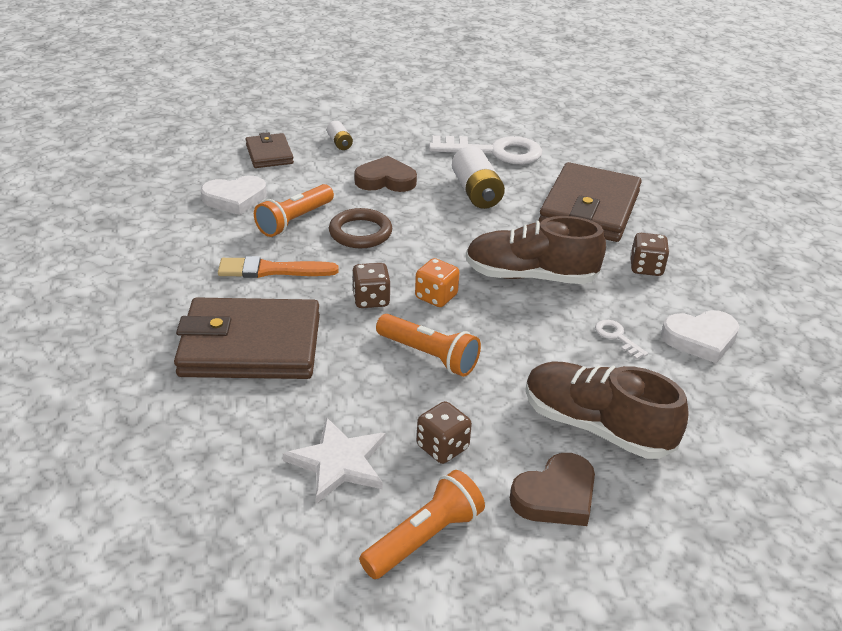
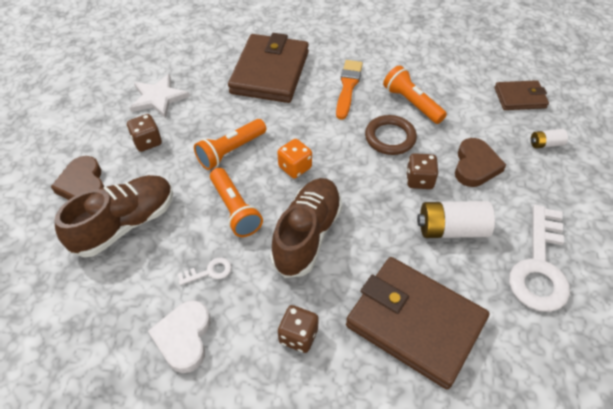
camera: 105 degrees right, 15 degrees up
white heart [201,175,267,215] -> none
brown dice [352,263,390,308] -> brown dice moved to [406,153,438,189]
orange flashlight [359,470,485,579] -> orange flashlight moved to [210,168,263,237]

